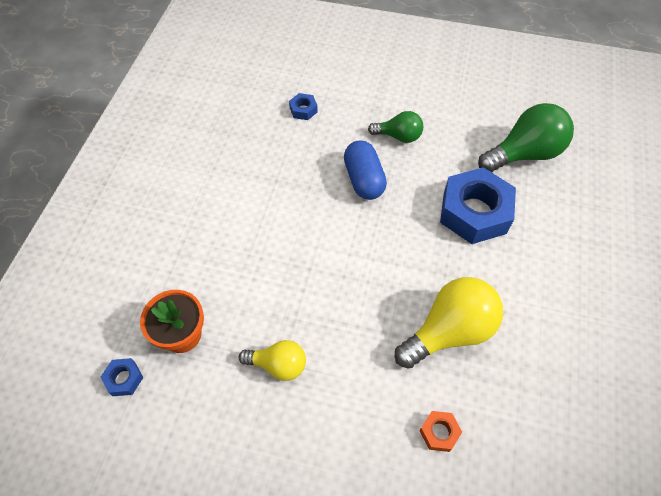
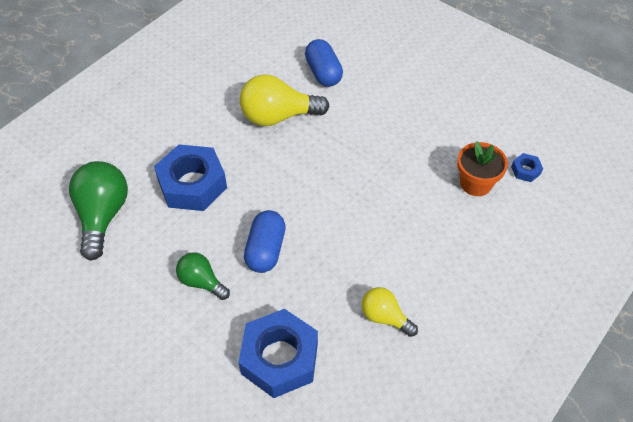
camera: 155 degrees left, 5 degrees down
yellow light bulb [239,340,306,381] -> yellow light bulb moved to [361,287,418,337]
blue nut [289,93,318,120] -> blue nut [238,309,318,398], size x2.34
orange nut [419,411,462,452] -> blue capsule [305,39,343,87]
green light bulb [478,103,574,172] -> green light bulb turned 90 degrees clockwise [69,161,128,261]

